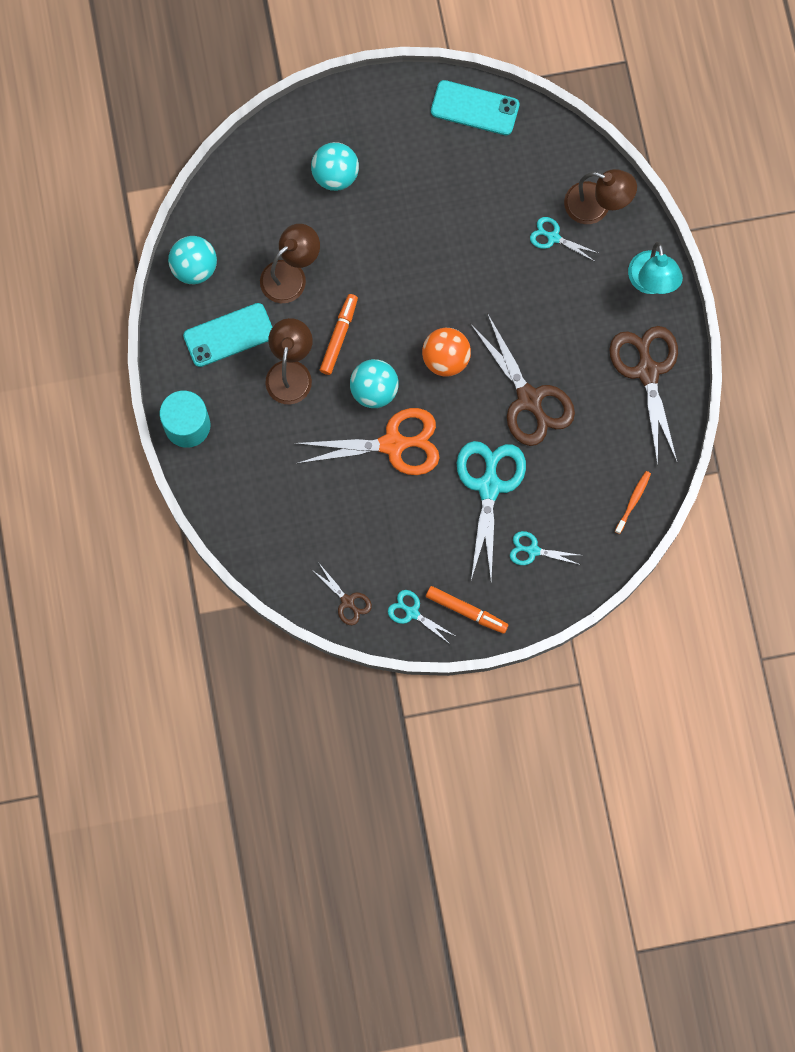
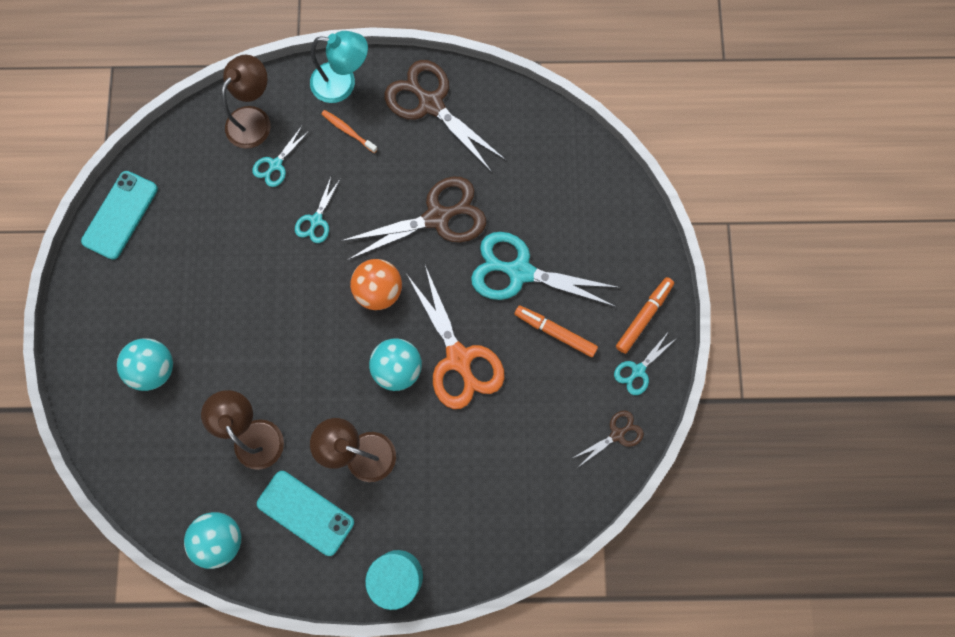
camera: 80 degrees left, 0 degrees up
turquoise phone [183,303,272,367] -> turquoise phone turned 45 degrees counterclockwise [257,471,354,556]
orange scissors [294,408,440,475] -> orange scissors turned 150 degrees clockwise [407,265,505,409]
orange marker [320,294,358,375] -> orange marker moved to [514,305,598,357]
turquoise scissors [510,531,581,565] -> turquoise scissors moved to [295,175,341,243]
brown scissors [609,326,678,466] -> brown scissors turned 45 degrees clockwise [385,60,506,173]
orange toothbrush [615,471,651,534] -> orange toothbrush moved to [321,110,378,153]

